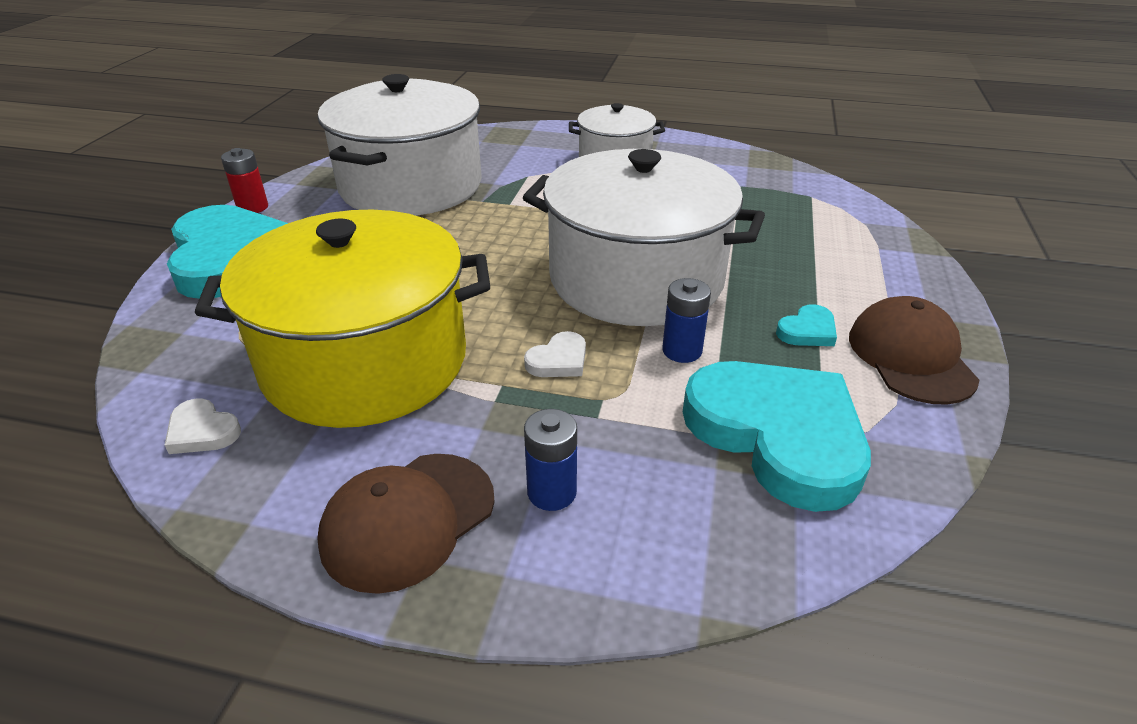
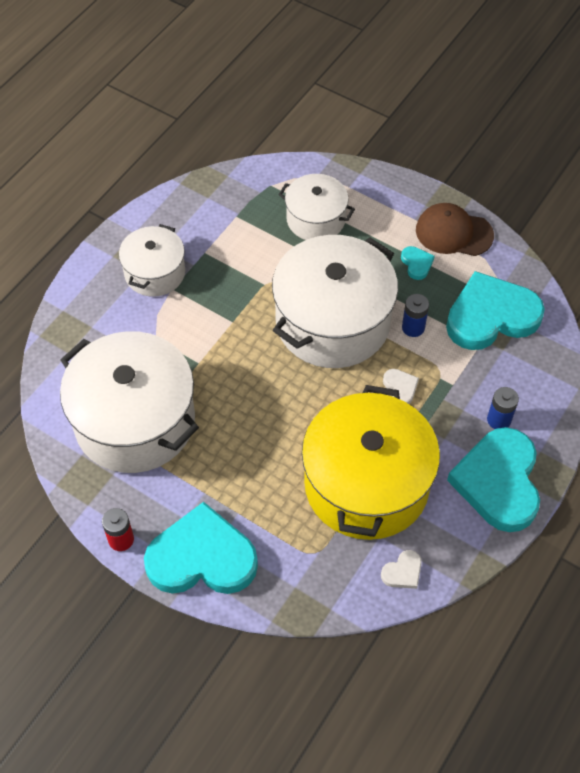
camera: 70 degrees left, 20 degrees up
brown cap [317,454,495,594] -> turquoise heart [447,427,540,532]
none -> white pot [278,174,355,240]

